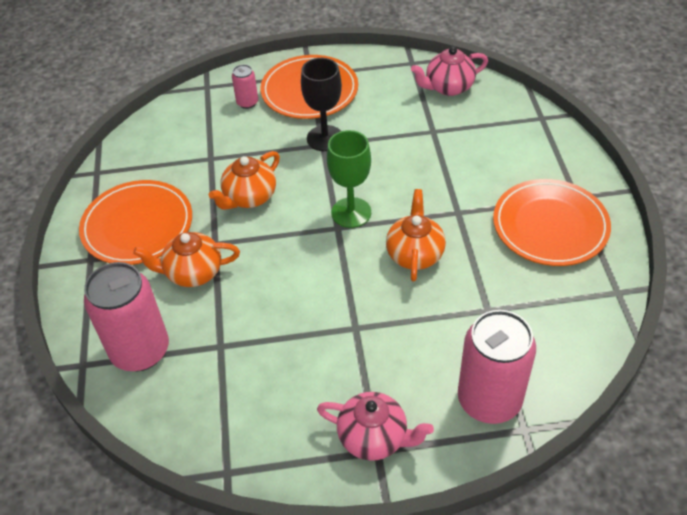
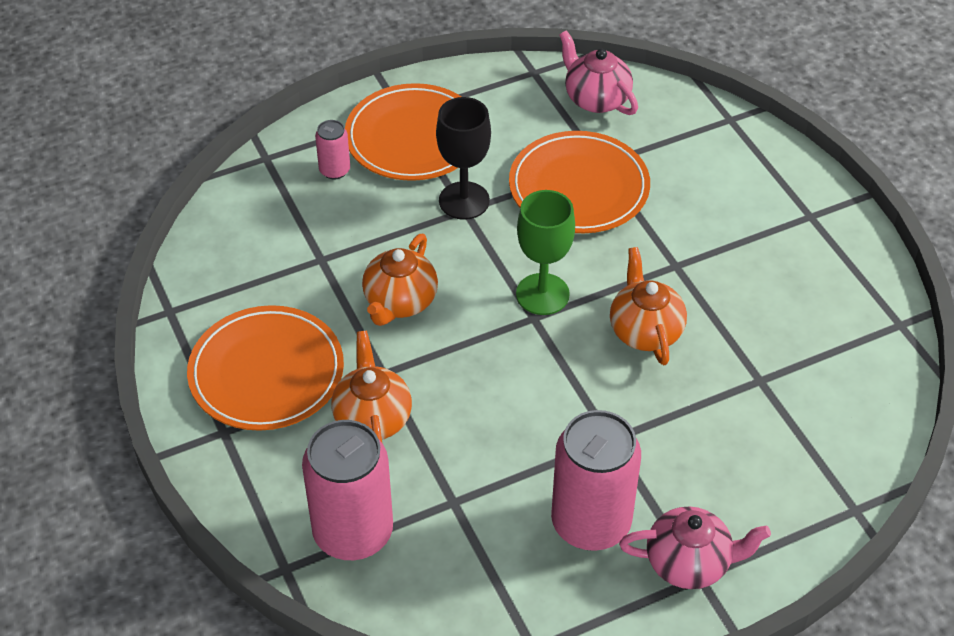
camera: 20 degrees left, 0 degrees up
orange teapot [133,232,240,287] -> orange teapot turned 105 degrees clockwise [331,331,412,442]
pink teapot [411,46,488,96] -> pink teapot turned 90 degrees clockwise [559,30,638,115]
pink can [458,310,536,424] -> pink can moved to [551,410,641,551]
orange plate [493,179,611,266] -> orange plate moved to [509,131,650,233]

